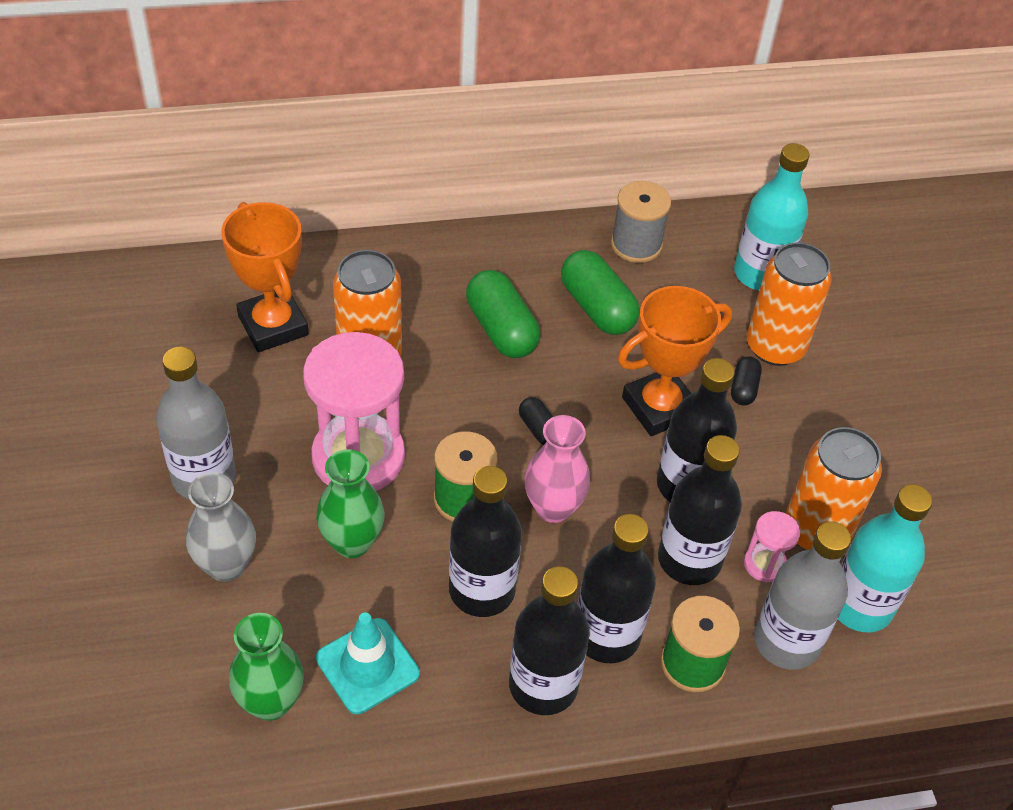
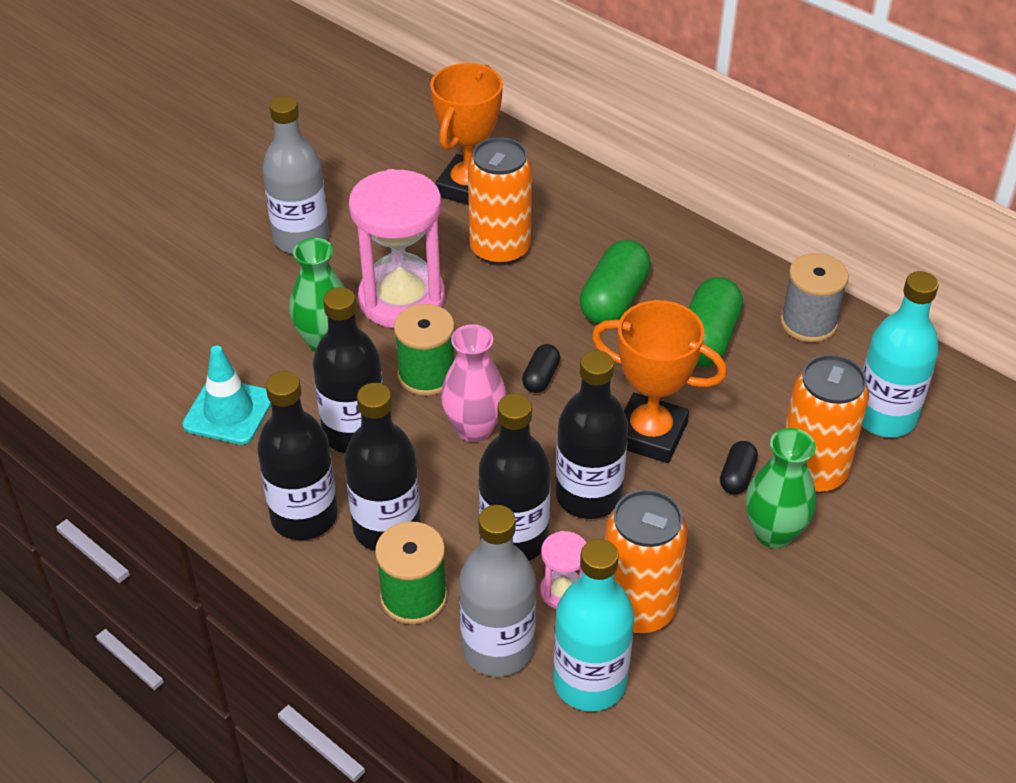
camera: 55 degrees right, 5 degrees down
grey vase [186,472,256,582] -> none
green vase [229,613,304,721] -> green vase moved to [746,428,816,548]
black capsule [731,356,762,406] -> black capsule turned 45 degrees counterclockwise [720,441,758,494]

